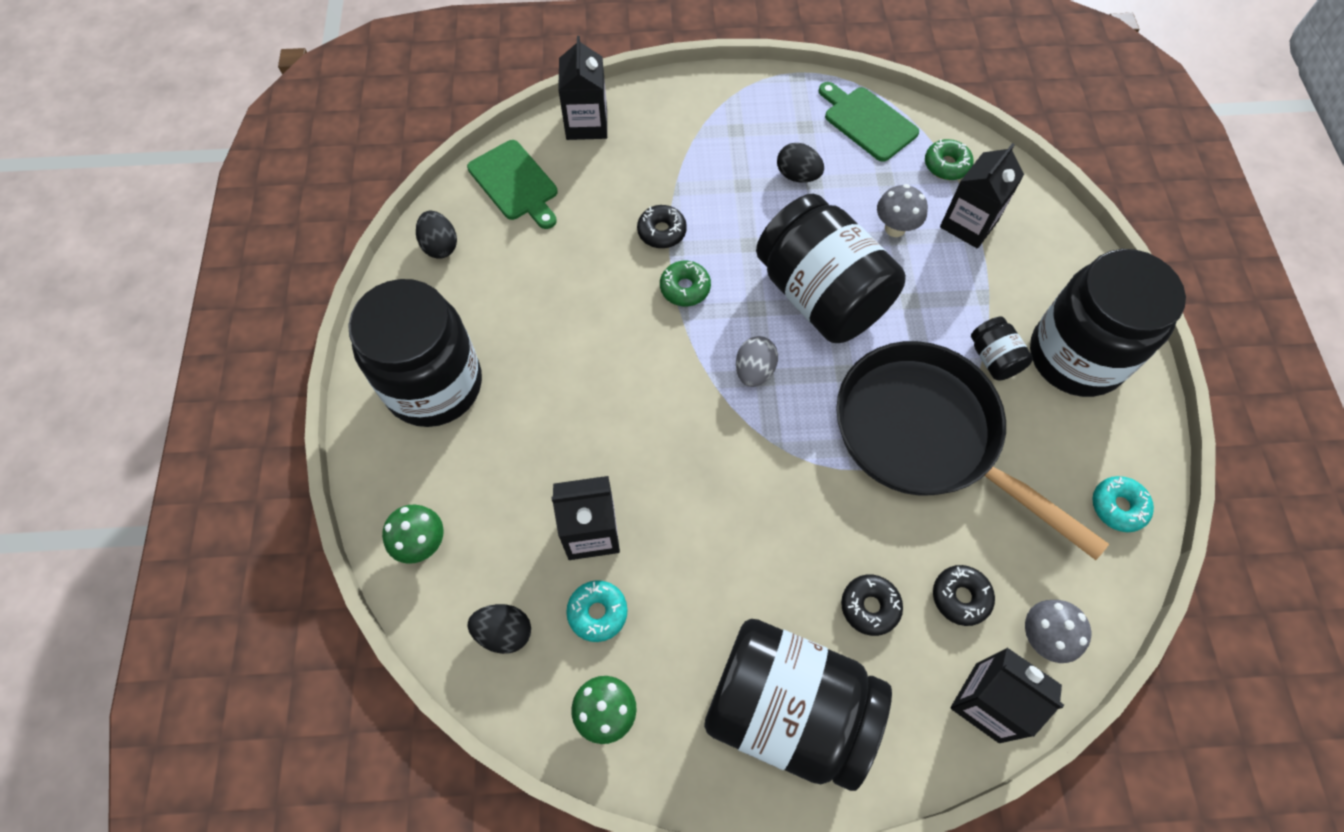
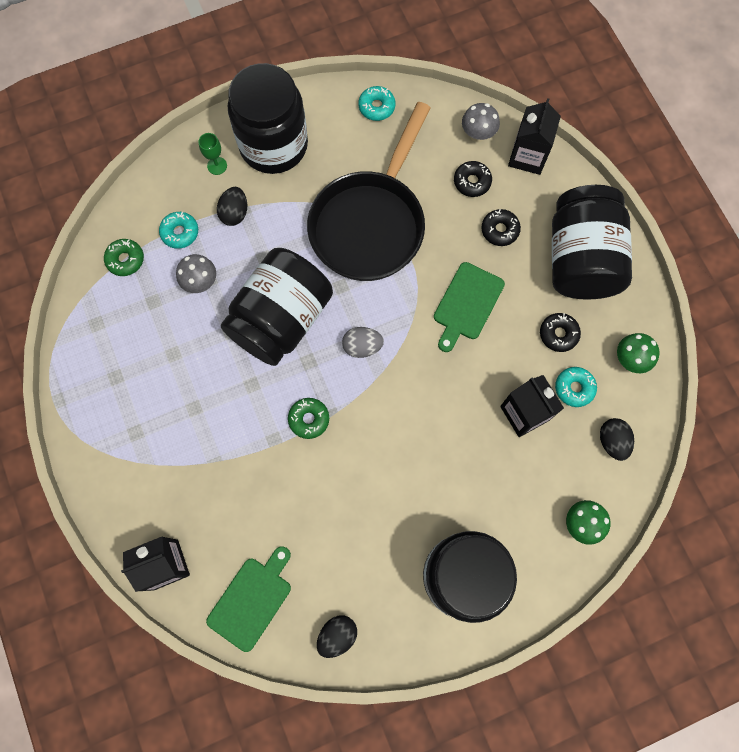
camera: 110 degrees left, 10 degrees up
black donut [637,205,687,248] -> black donut moved to [540,313,581,352]
black egg [777,143,824,182] -> black egg moved to [217,187,247,226]
green cutting board [819,82,919,162] -> green cutting board moved to [434,262,505,352]
black carton [940,143,1024,248] -> turquoise donut [159,212,198,249]
black jar [971,317,1033,380] -> none
none -> green goblet [198,133,227,175]

